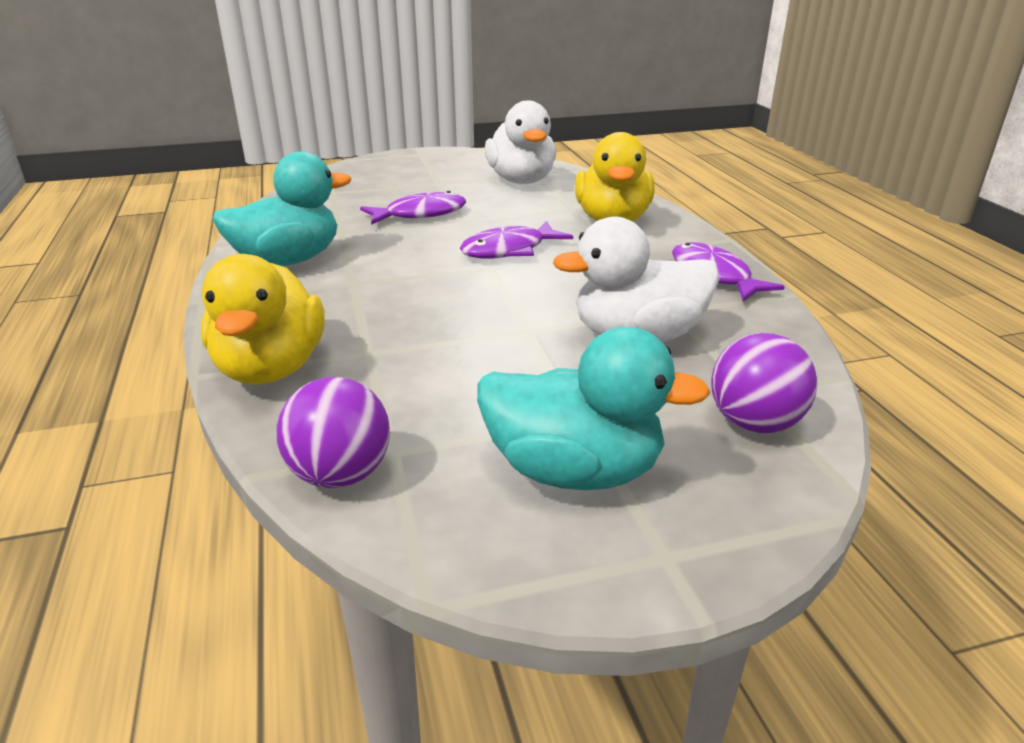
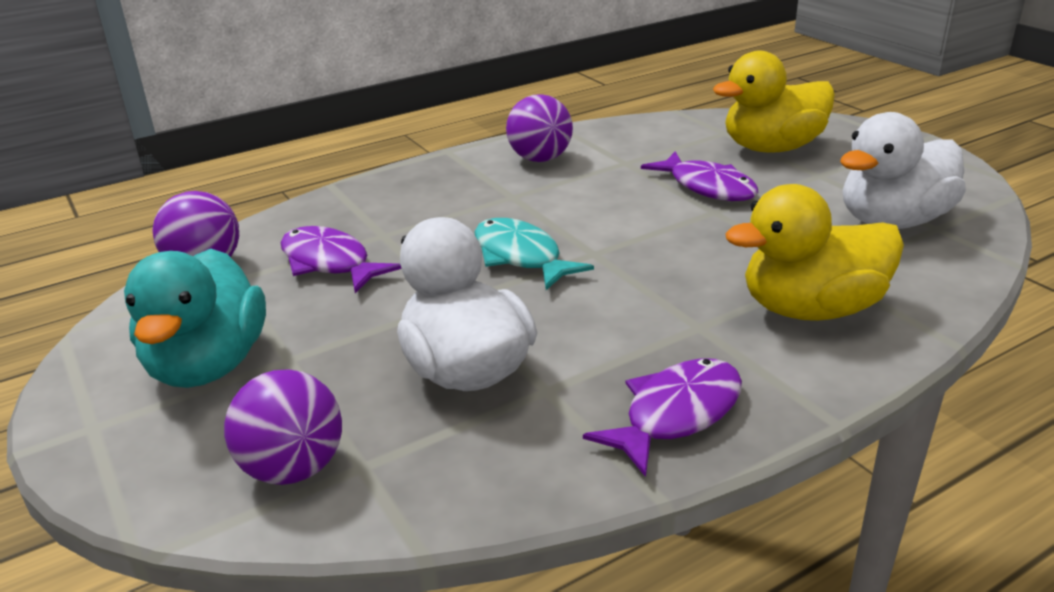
camera: 75 degrees right, 0 degrees up
yellow duck [201,254,325,384] -> yellow duck moved to [713,51,835,153]
turquoise duck [212,151,351,266] -> purple ball [506,94,573,162]
purple fish [460,221,573,259] -> purple fish moved to [281,226,402,293]
none -> turquoise fish [475,218,594,290]

